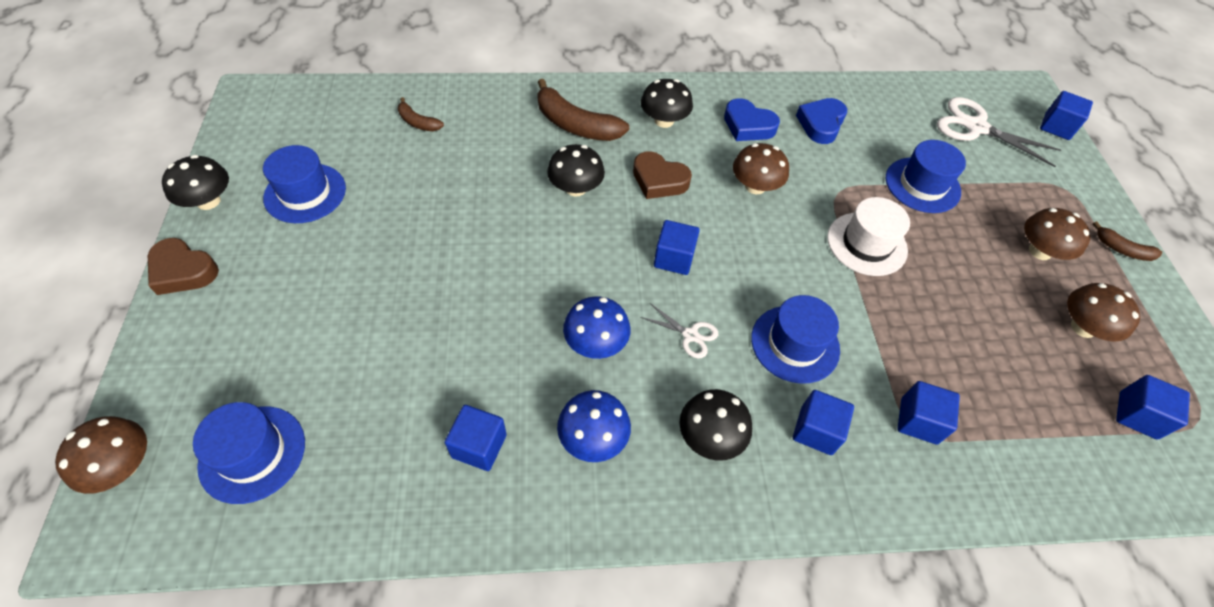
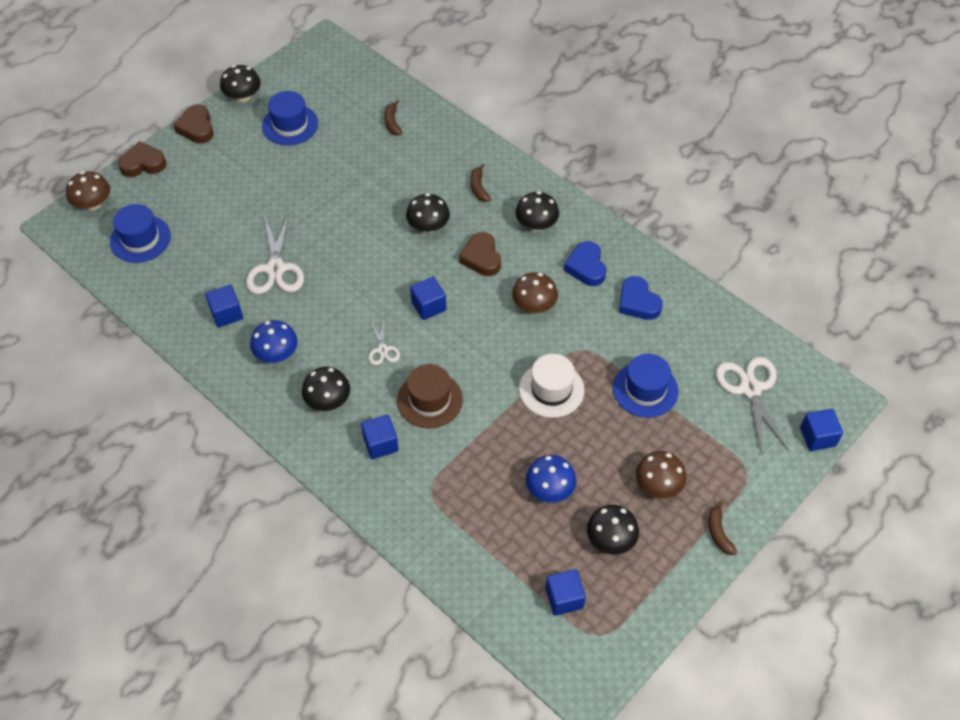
camera: 50 degrees right, 0 degrees up
brown banana [537,79,629,141] -> brown banana [470,164,491,202], size x0.53
blue mushroom [563,296,630,359] -> blue mushroom moved to [526,455,577,503]
blue hat [751,295,840,384] -> brown hat [397,364,463,429]
blue heart [796,98,847,144] -> blue heart turned 105 degrees counterclockwise [619,276,663,320]
blue cube [897,381,960,445] -> none
brown mushroom [1067,283,1140,342] -> black mushroom [587,505,639,554]
none -> brown heart [118,141,166,177]
none -> white scissors [246,214,304,294]

